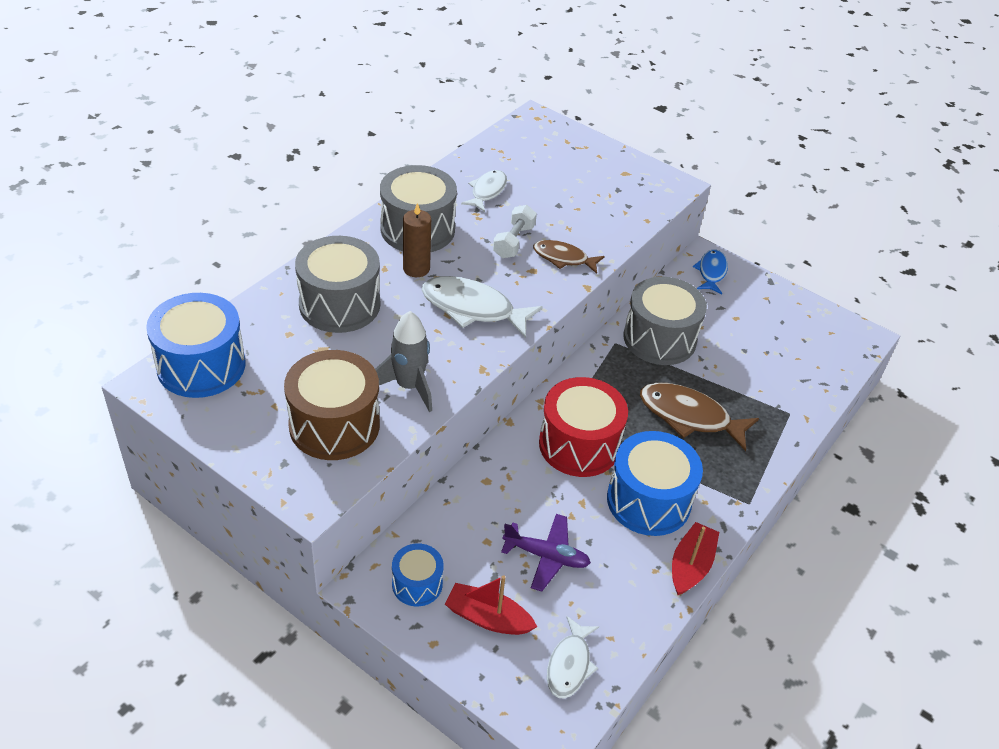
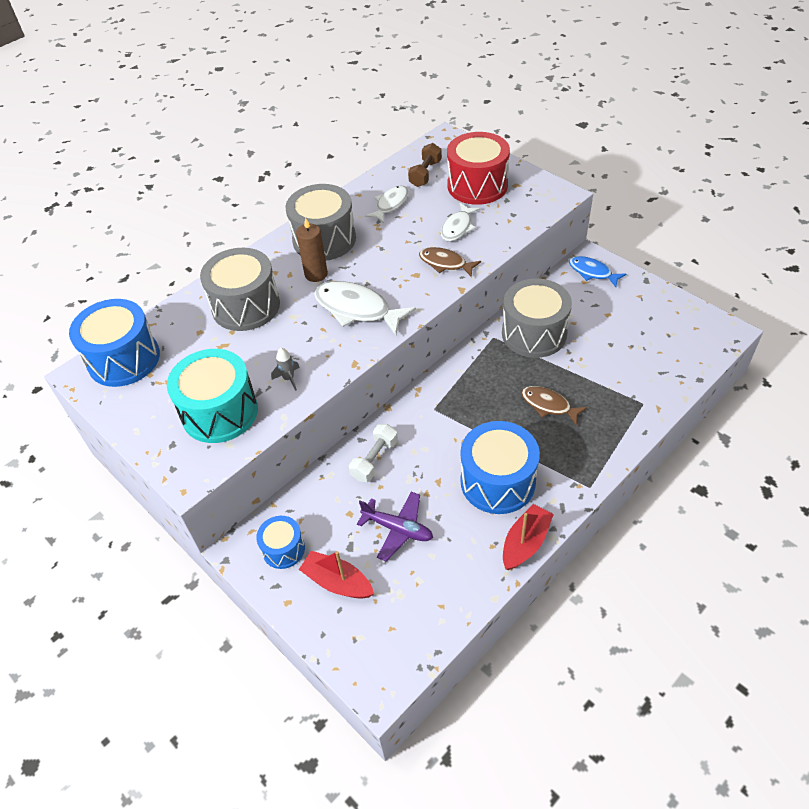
camera: 15 degrees right, 5 degrees up
brown drum [284,350,380,460] -> turquoise drum [167,349,258,443]
grey rocket [375,311,432,412] -> grey rocket [271,348,300,391], size x0.52
white dumbbell [493,205,537,258] -> white dumbbell moved to [349,424,398,482]
red drum [539,377,628,477] -> red drum moved to [447,132,510,205]
white fish [547,616,599,699] -> white fish moved to [441,203,480,241]
brown fish [640,383,759,451] -> brown fish [521,386,587,425], size x0.62
blue fish [693,249,728,294] -> blue fish turned 75 degrees counterclockwise [569,256,626,287]
none -> brown dumbbell [408,143,442,187]

